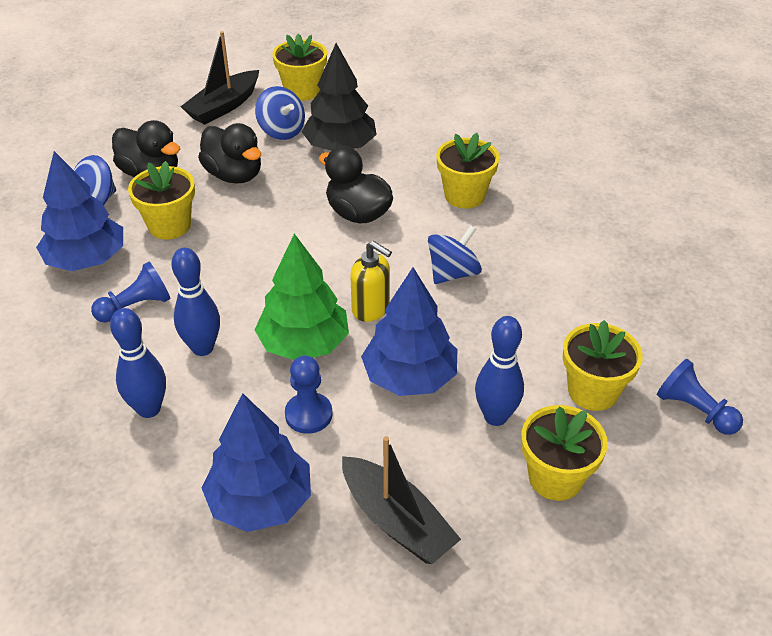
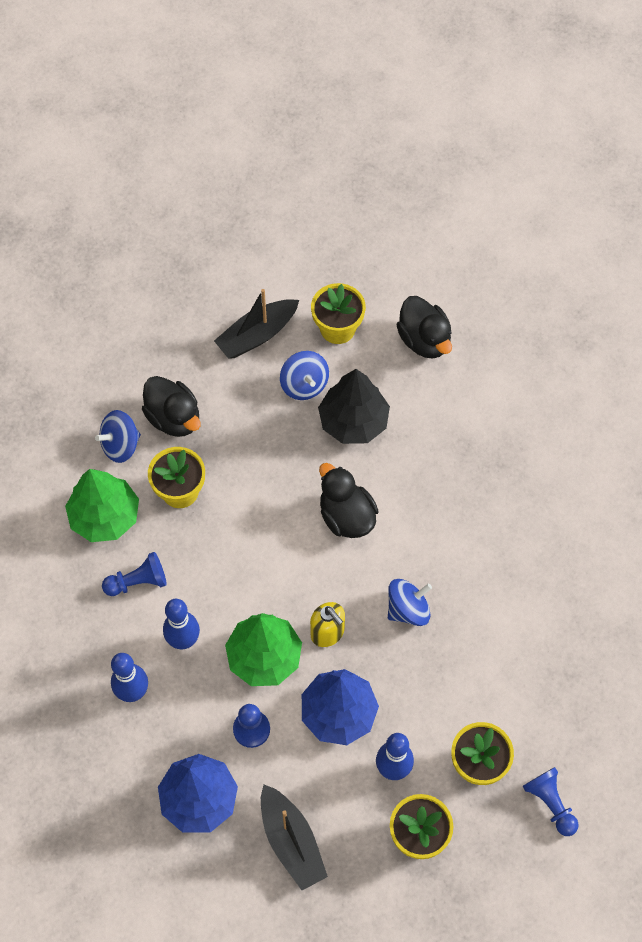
camera: 15 degrees right, 20 degrees up
blue tree [36,151,123,271] -> green tree [65,469,139,542]
black duck [198,123,261,184] -> black duck moved to [397,296,452,359]
yellow flower pot [436,133,499,208] -> none

